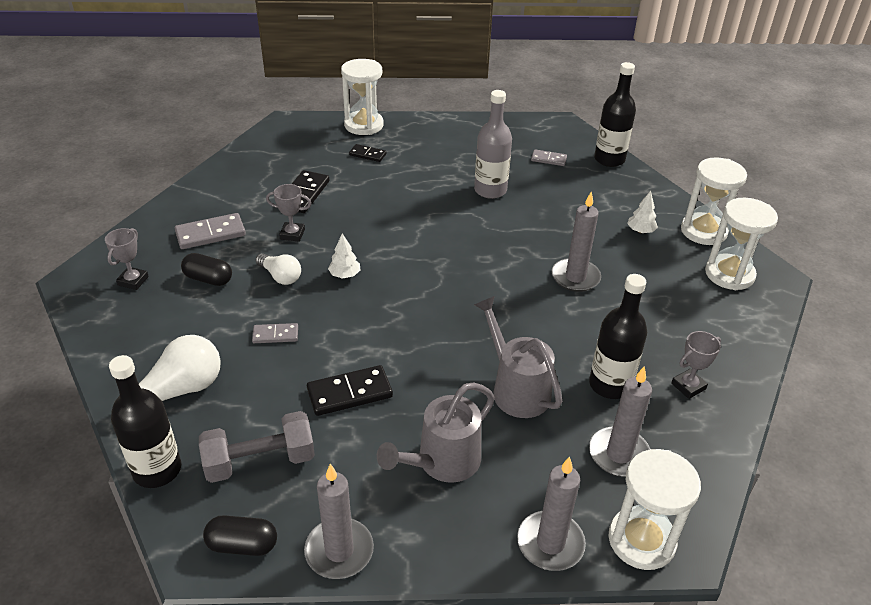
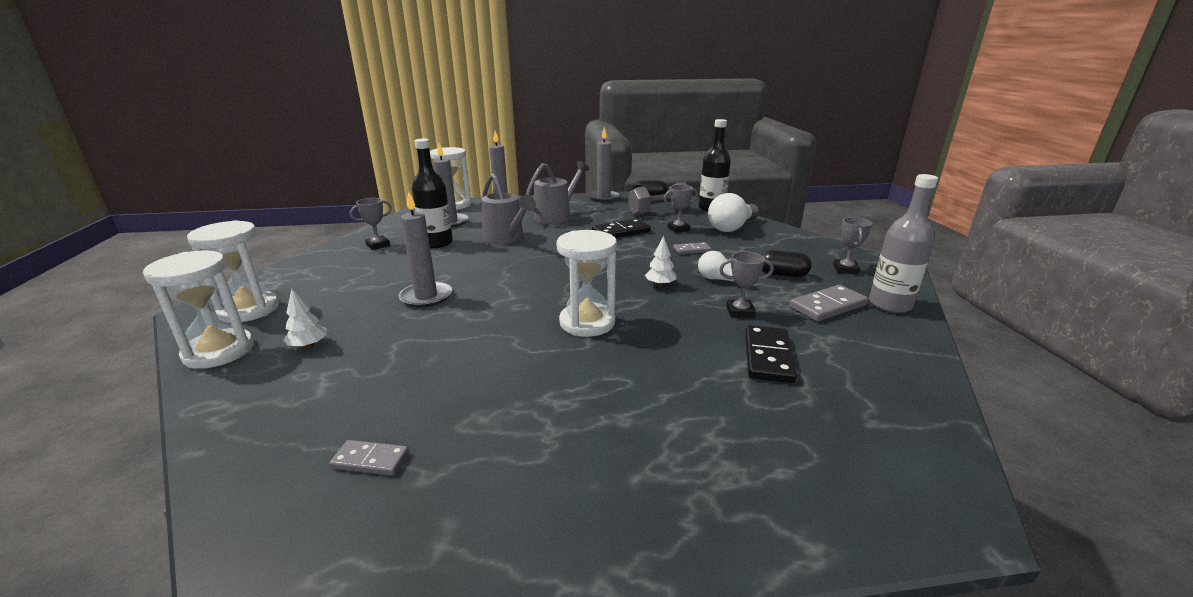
camera: 175 degrees right, 15 degrees down
white hourglass [341,59,384,135] -> white hourglass moved to [556,230,617,337]
black domino [349,144,386,162] -> none
grey bottle [474,90,512,199] -> grey bottle moved to [869,174,938,313]
black bottle [594,62,636,167] -> none
none -> grey trophy [664,185,698,233]

